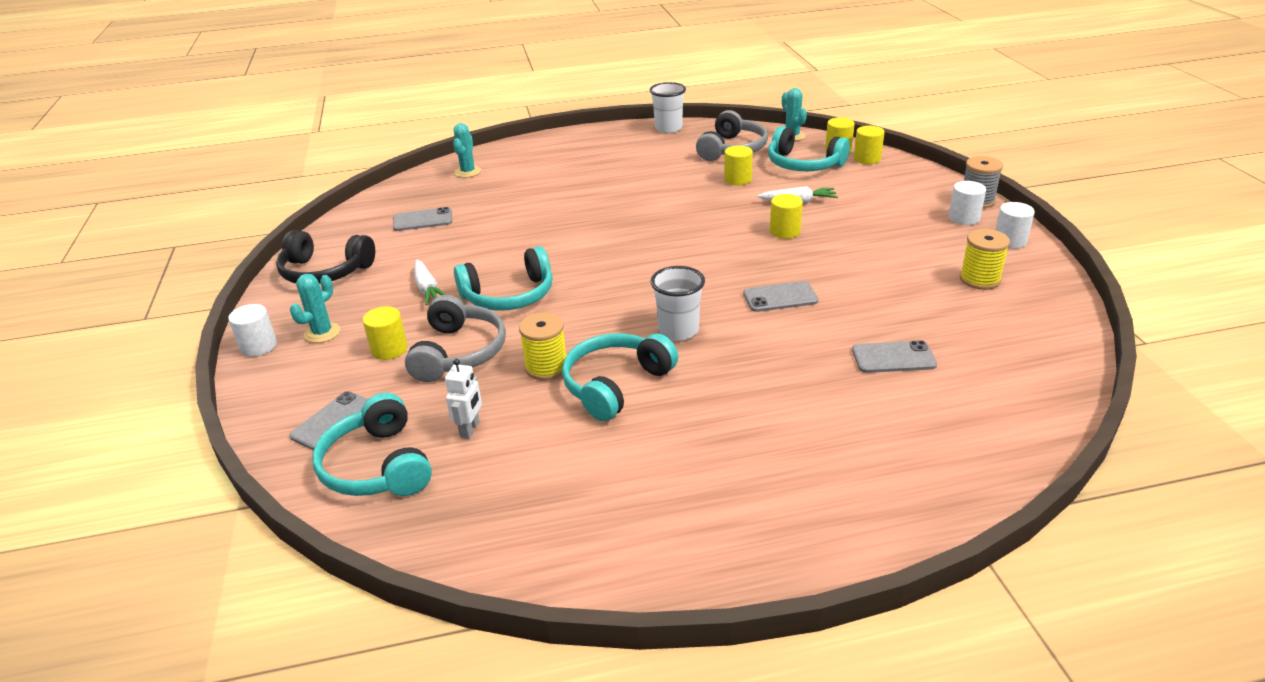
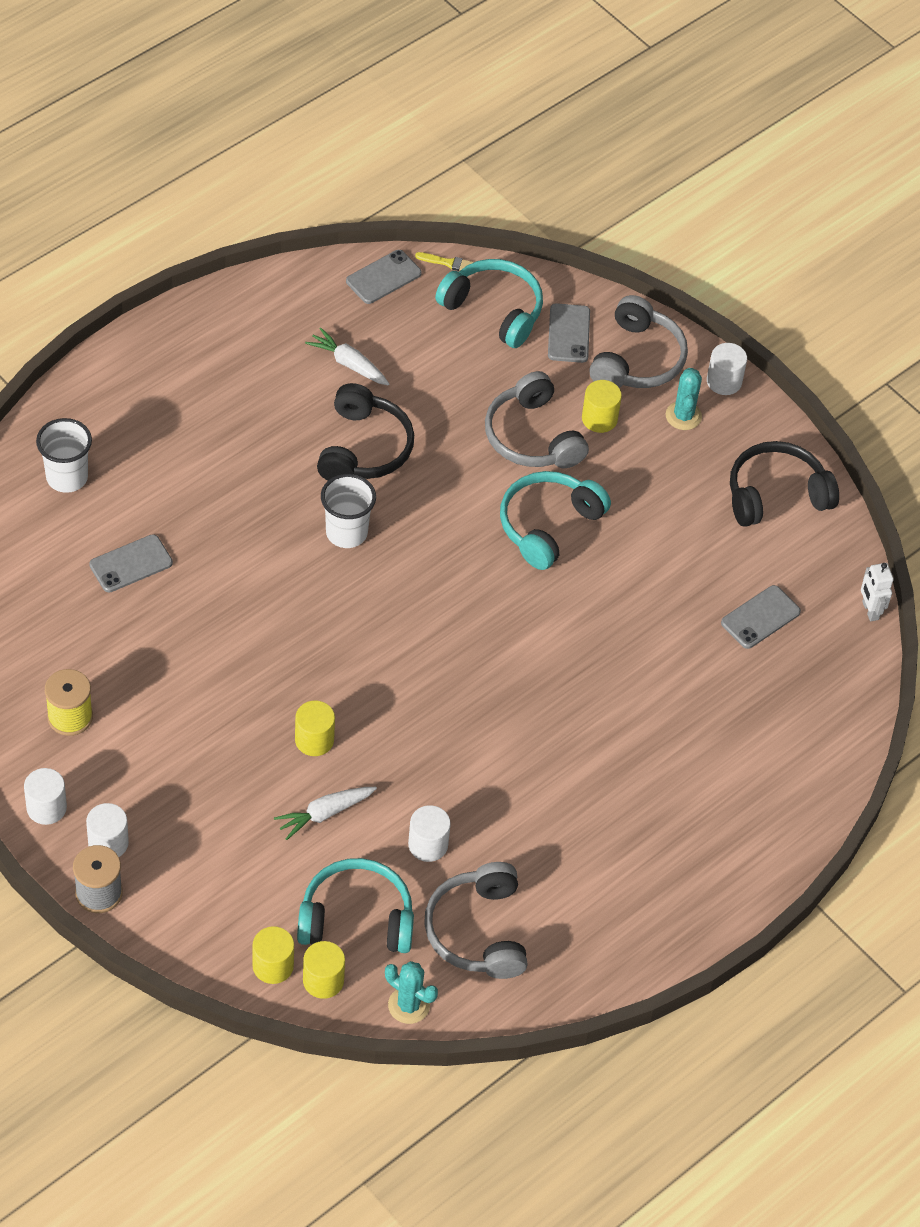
camera: 145 degrees right, 20 degrees up
white carrot [414,260,445,305] -> white carrot moved to [305,328,389,385]
white robot [445,359,482,439] -> white robot moved to [861,563,894,621]
turquoise cactus [453,123,481,178] -> none
yellow spool [519,312,566,380] -> none
turquoise headphones [562,333,678,421] -> black headphones [317,383,414,480]
white cup [650,82,686,133] -> white cup moved to [36,418,92,493]
yellow cylinder [724,145,753,185] -> white cylinder [408,805,451,862]
grey phone [743,281,819,312] -> grey phone moved to [346,250,422,304]
none -> yellow brush [415,252,474,271]
none -> grey headphones [589,295,688,388]

